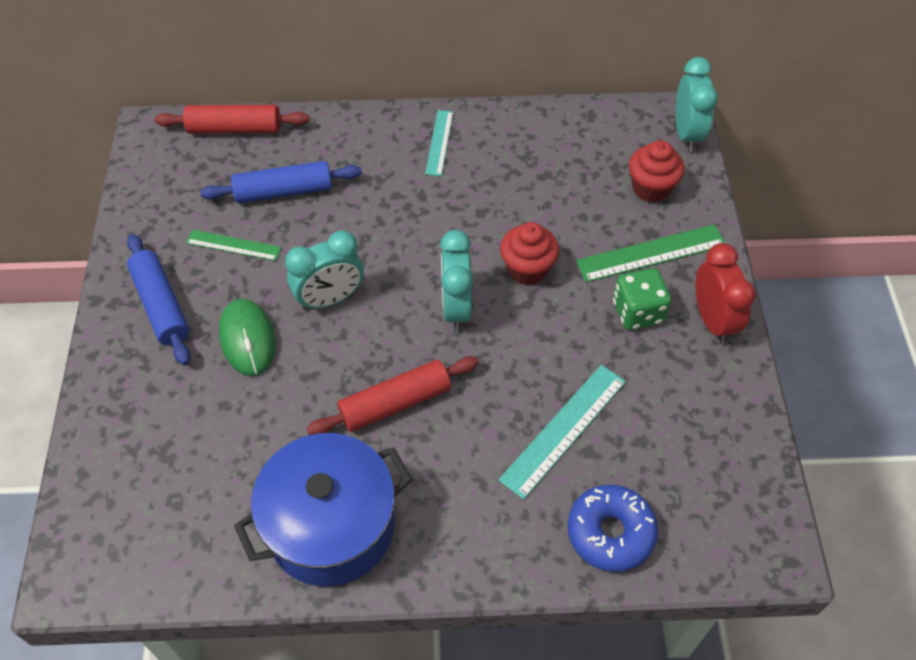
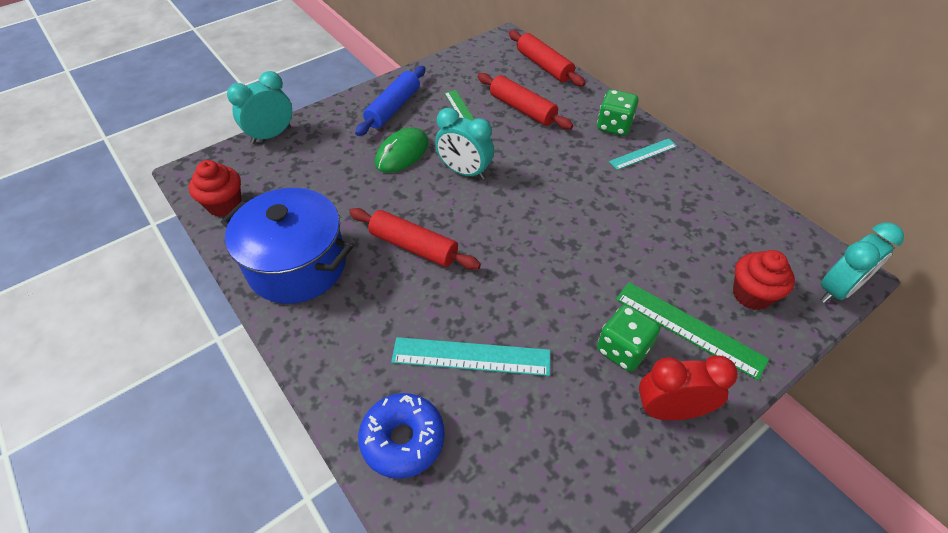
camera: 55 degrees right, 5 degrees down
blue rolling pin [200,161,362,203] -> red rolling pin [477,73,573,130]
turquoise clock [440,230,473,331] -> turquoise clock moved to [227,71,292,144]
red cupcake [500,222,559,285] -> red cupcake moved to [189,160,242,217]
red clock [696,243,755,344] -> red clock turned 135 degrees counterclockwise [639,355,738,420]
none -> green dice [597,89,639,136]

